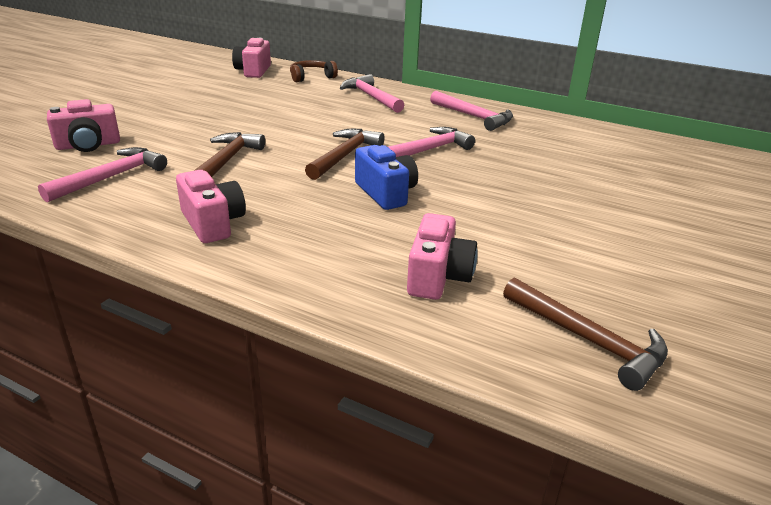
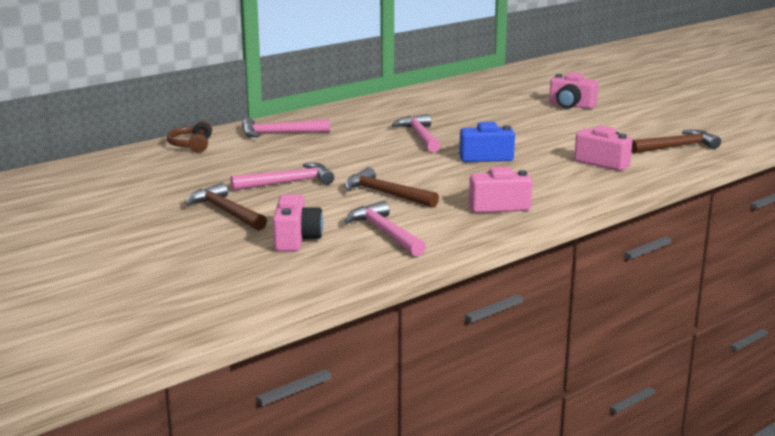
camera: 65 degrees left, 10 degrees down
pink camera [232,38,271,78] -> pink camera moved to [549,72,598,109]
brown hammer [305,129,385,180] -> brown hammer moved to [186,183,267,231]
pink hammer [430,91,513,131] -> pink hammer moved to [230,163,334,191]

